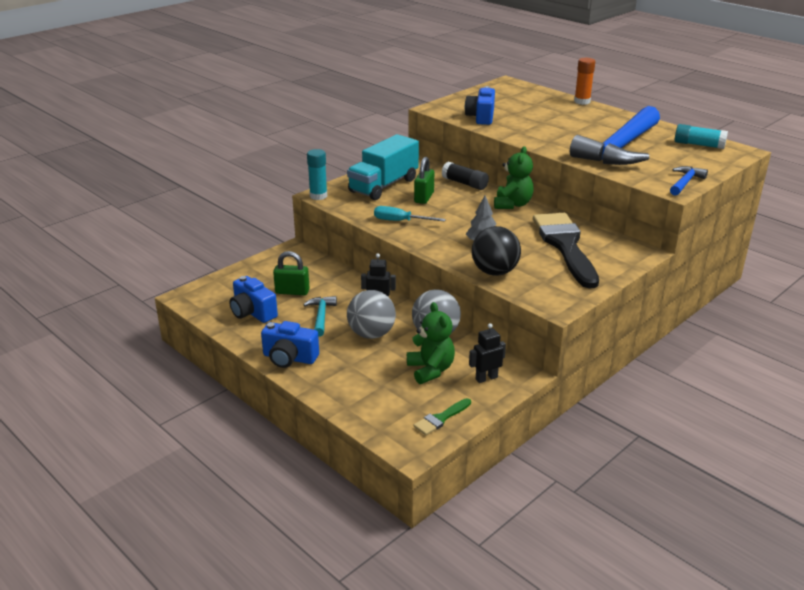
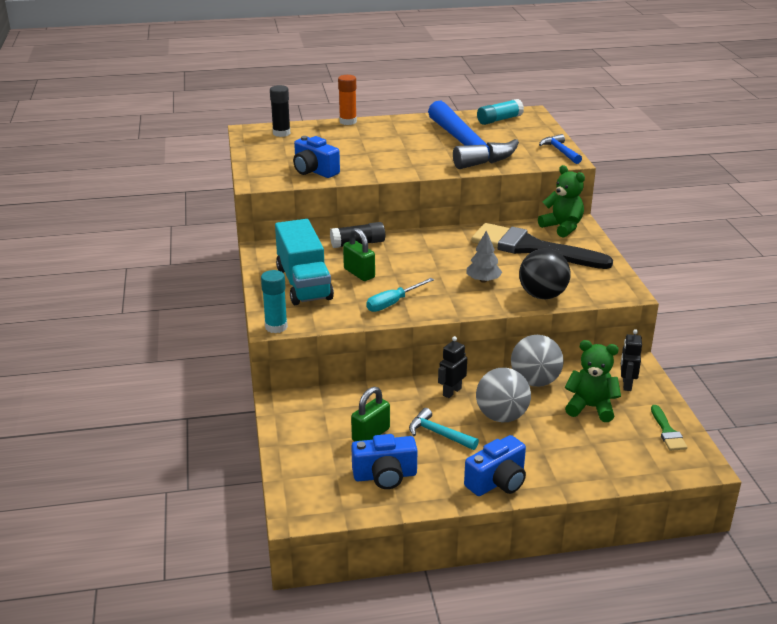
camera: 55 degrees left, 0 degrees up
green teddy bear [494,146,533,209] -> green teddy bear moved to [538,165,585,238]
none -> black glue stick [270,85,290,137]

